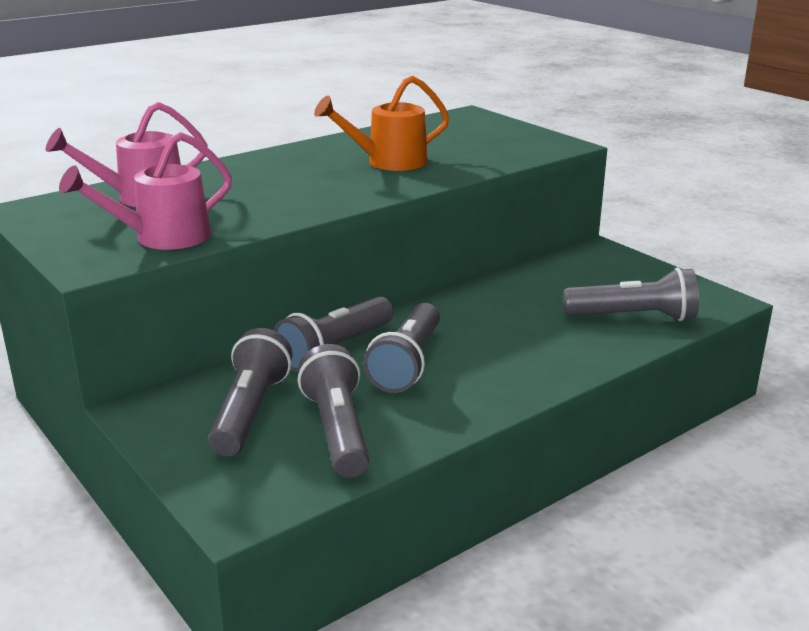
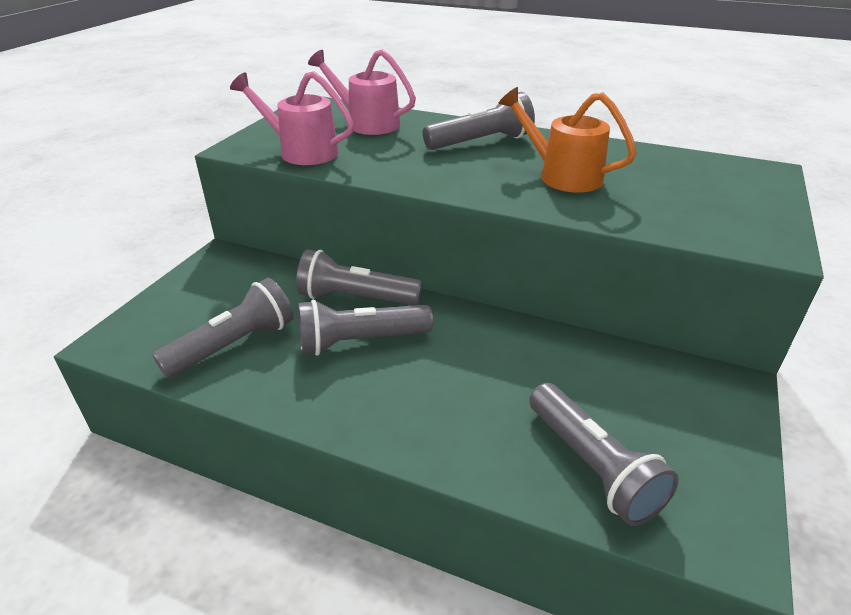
camera: 60 degrees right, 10 degrees up
grey flashlight [208,328,292,456] -> grey flashlight moved to [423,92,535,150]

